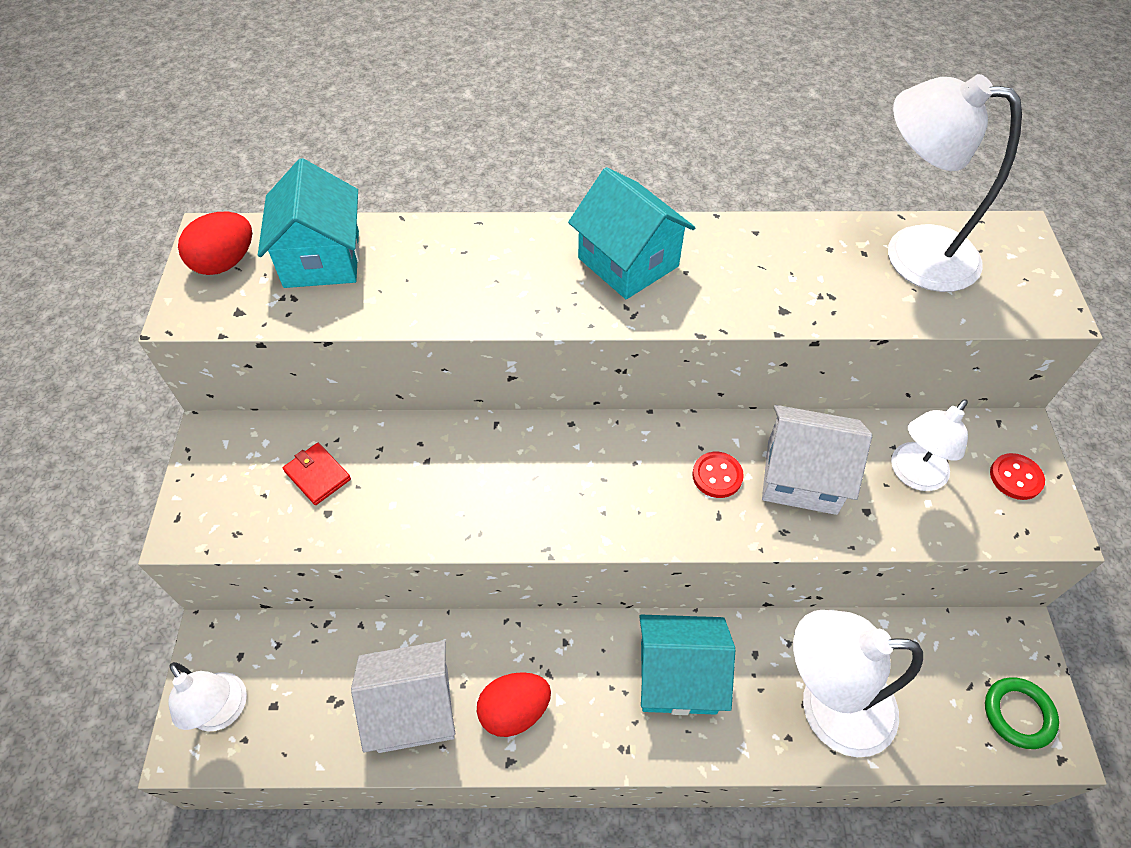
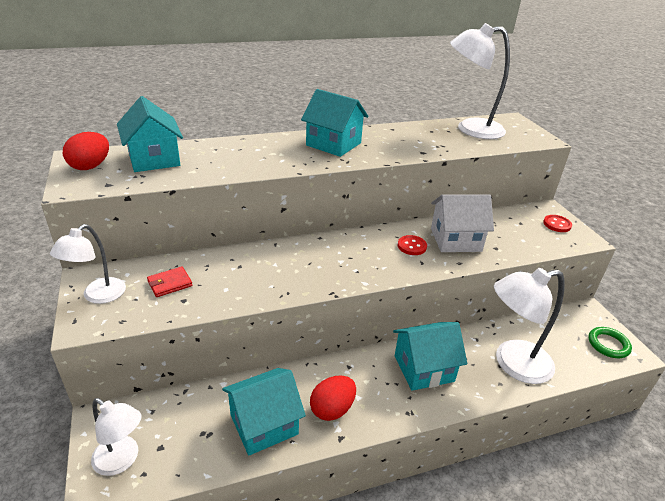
camera: 20 degrees left, 20 degrees down
red wallet [283,443,351,505] -> red wallet turned 60 degrees counterclockwise [147,266,192,297]
white house [351,641,455,753] -> turquoise house [222,368,306,456]
white lamp [891,399,968,491] -> white lamp moved to [50,224,126,304]

